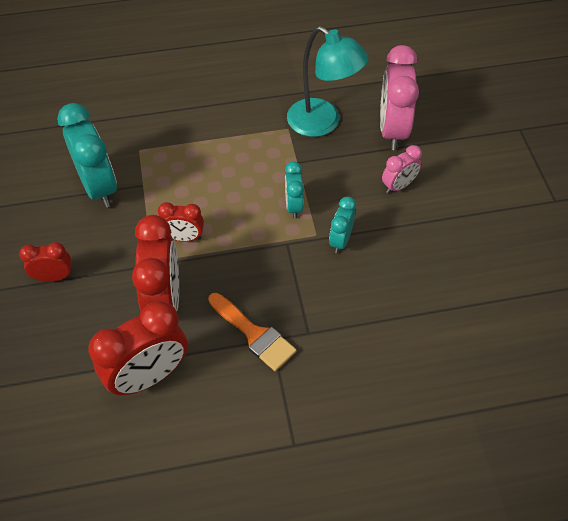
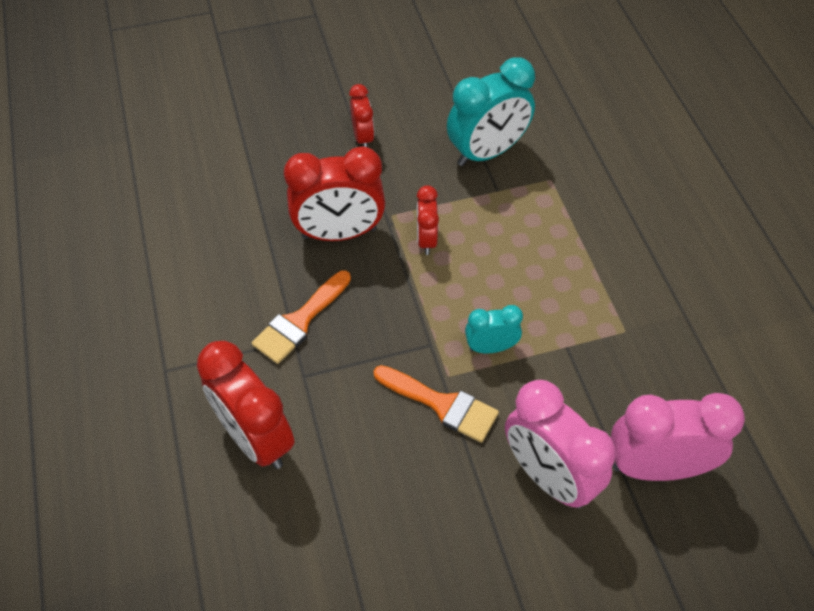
camera: 85 degrees right, 0 degrees up
red clock [89,301,188,396] -> red clock moved to [197,341,295,469]
turquoise lamp [287,26,369,137] -> none
turquoise clock [329,196,356,253] -> orange brush [374,365,499,443]
pink clock [382,145,422,194] -> pink clock [505,380,616,508], size x1.86

